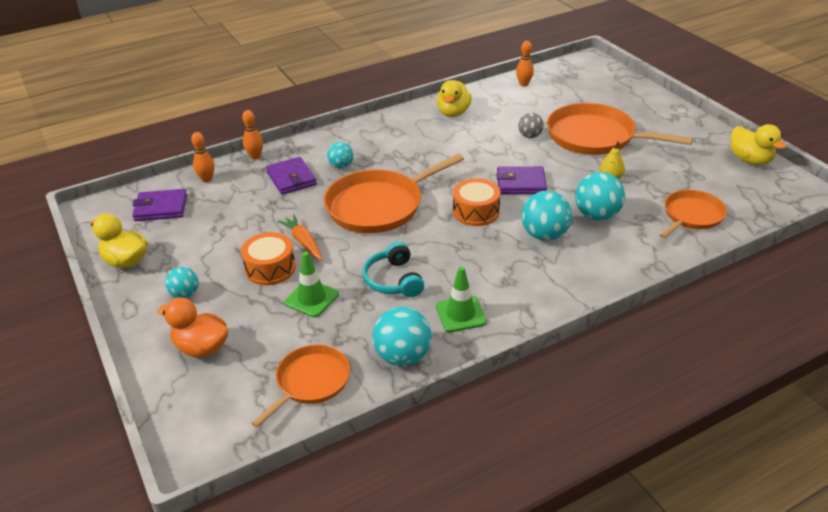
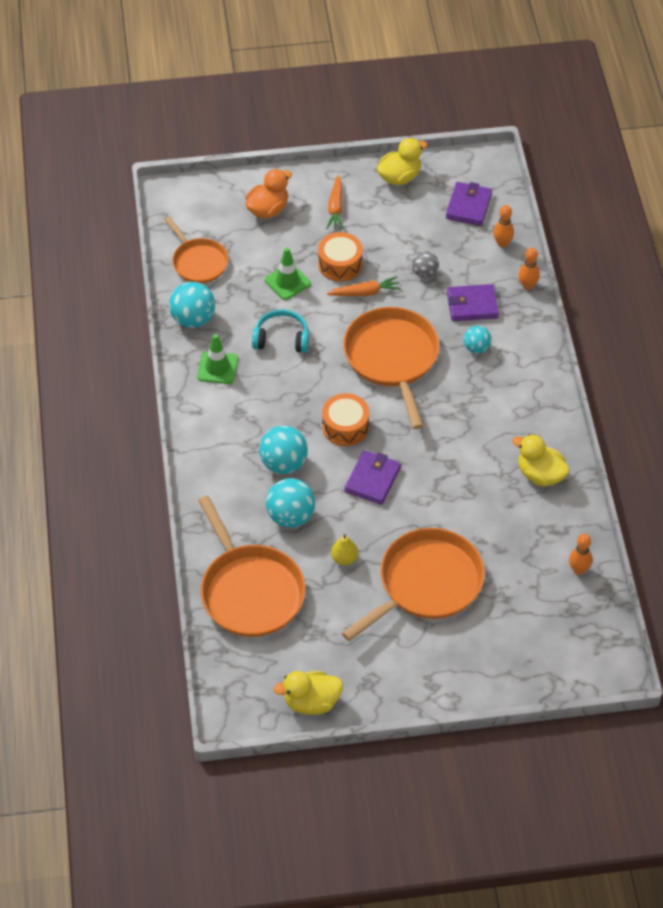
camera: 110 degrees right, 15 degrees up
turquoise ball [165,267,198,298] -> orange carrot [326,175,343,230]
grey ball [518,113,544,138] -> grey ball moved to [412,251,439,278]
orange pan [659,190,727,239] -> orange pan [198,496,306,637], size x1.67

